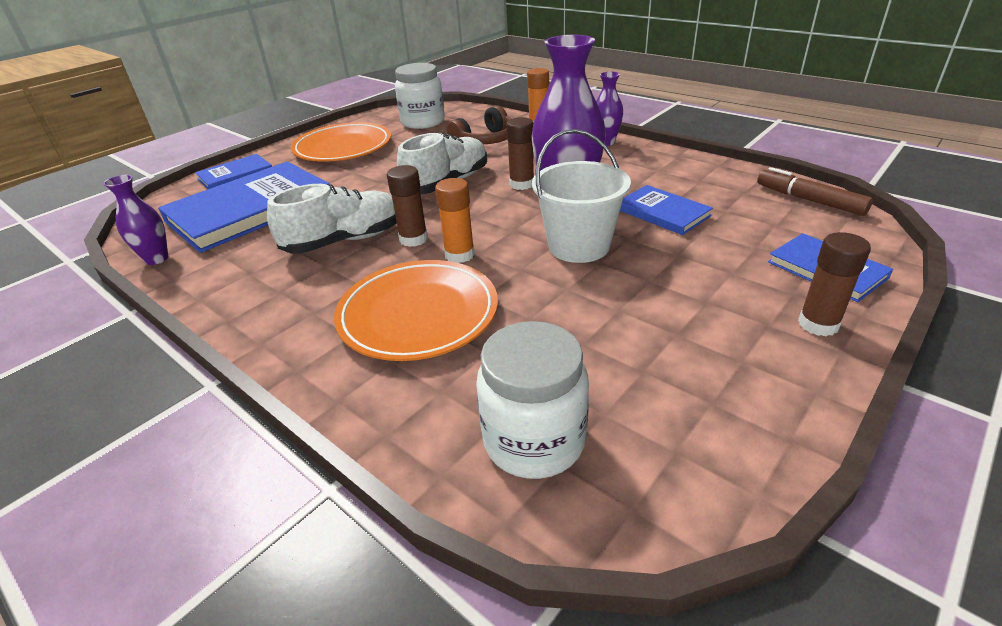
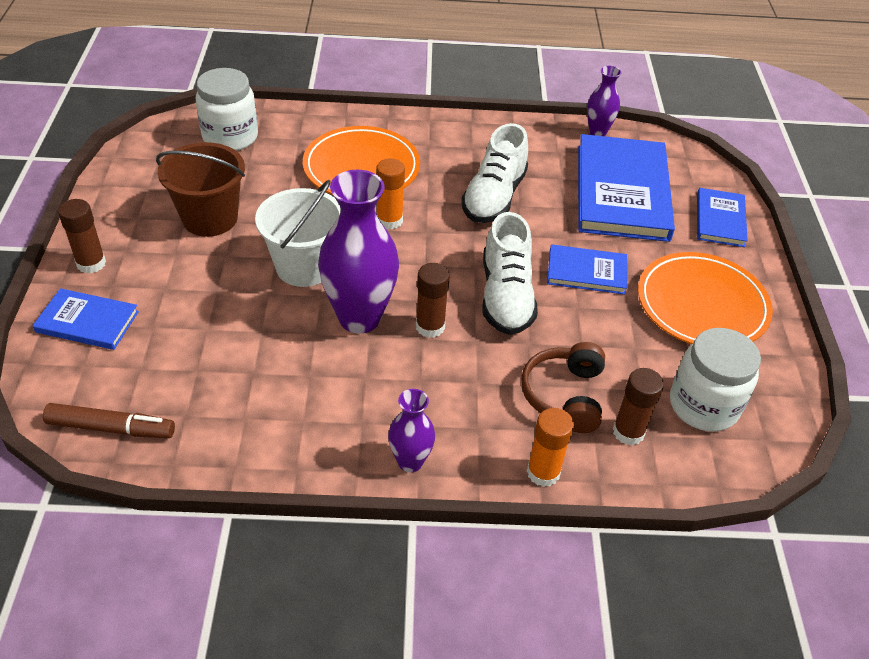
camera: 135 degrees right, 10 degrees up
brown glue stick [387,165,428,247] -> brown glue stick moved to [613,368,664,445]
blue book [620,185,713,235] -> blue book moved to [547,244,627,294]
none -> brown bucket [156,142,245,237]

